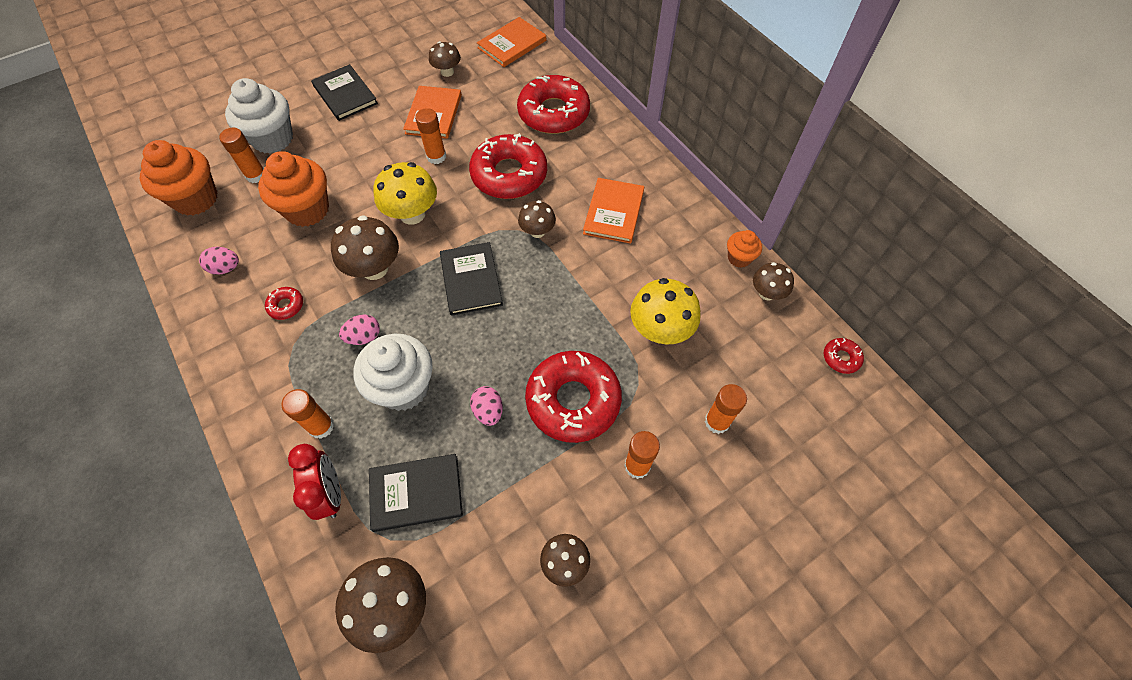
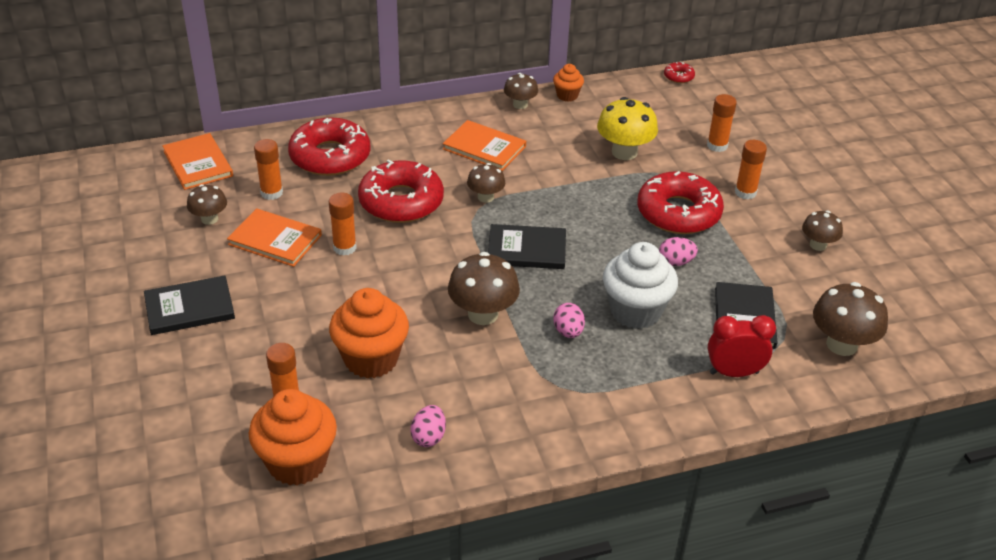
camera: 75 degrees left, 20 degrees down
white cupcake [225,78,293,154] -> none
red donut [265,287,303,320] -> none
orange glue stick [282,389,334,439] -> orange glue stick moved to [254,139,283,200]
yellow mushroom [373,162,437,225] -> none
brown mushroom [753,262,794,301] -> brown mushroom moved to [504,73,538,109]

